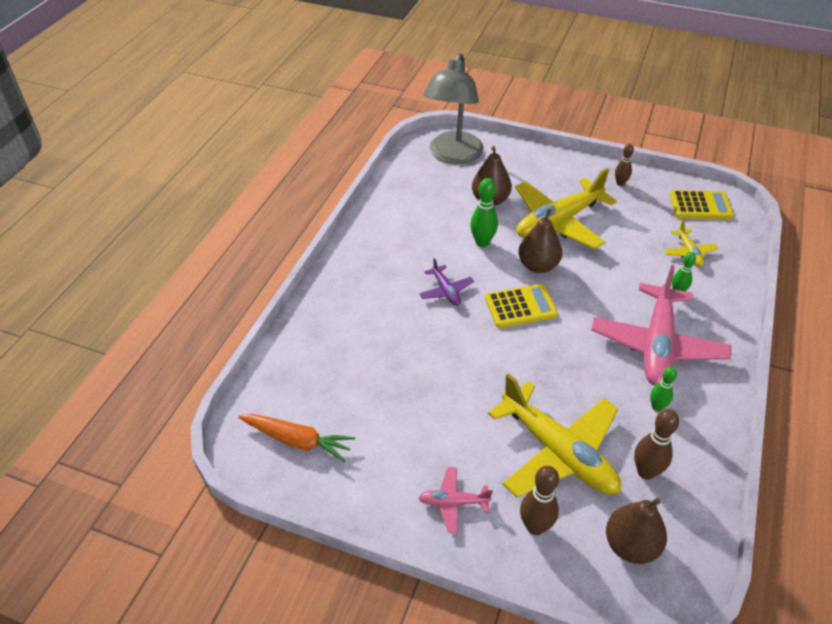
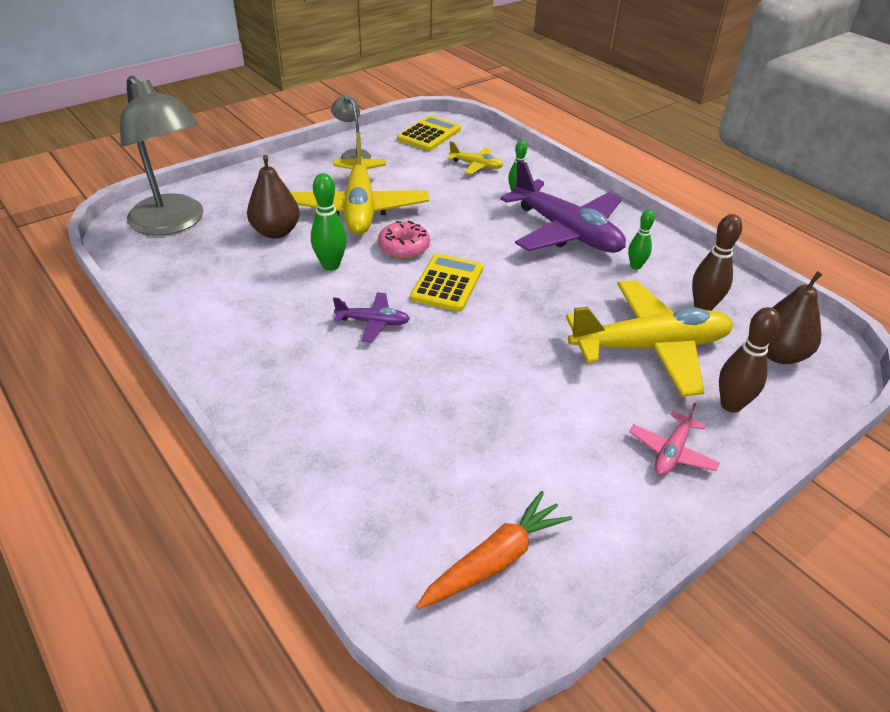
camera: 60 degrees left, 5 degrees down
brown pear [518,208,562,273] -> pink donut [378,221,430,259]
pink plane [591,265,731,386] -> purple plane [500,160,626,253]
brown bowling pin [615,144,634,186] -> grey lamp [331,94,371,159]

